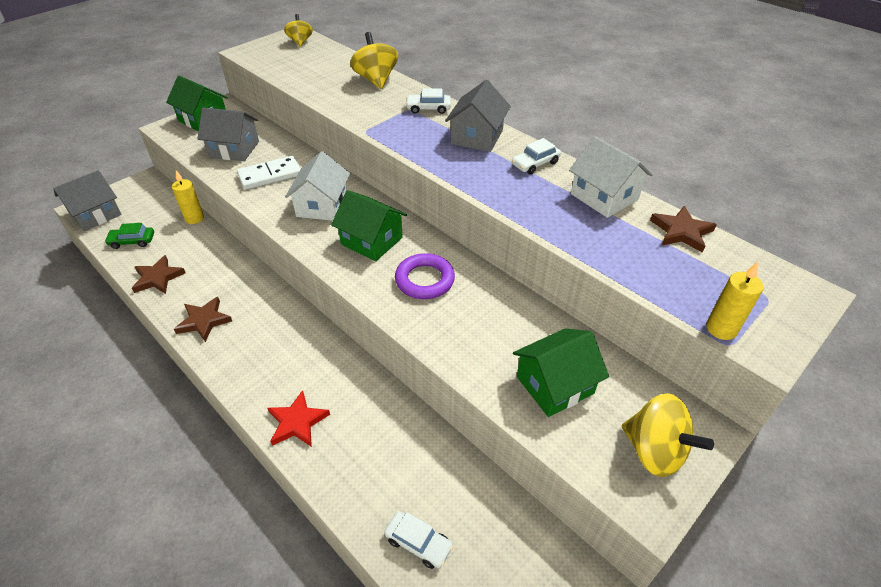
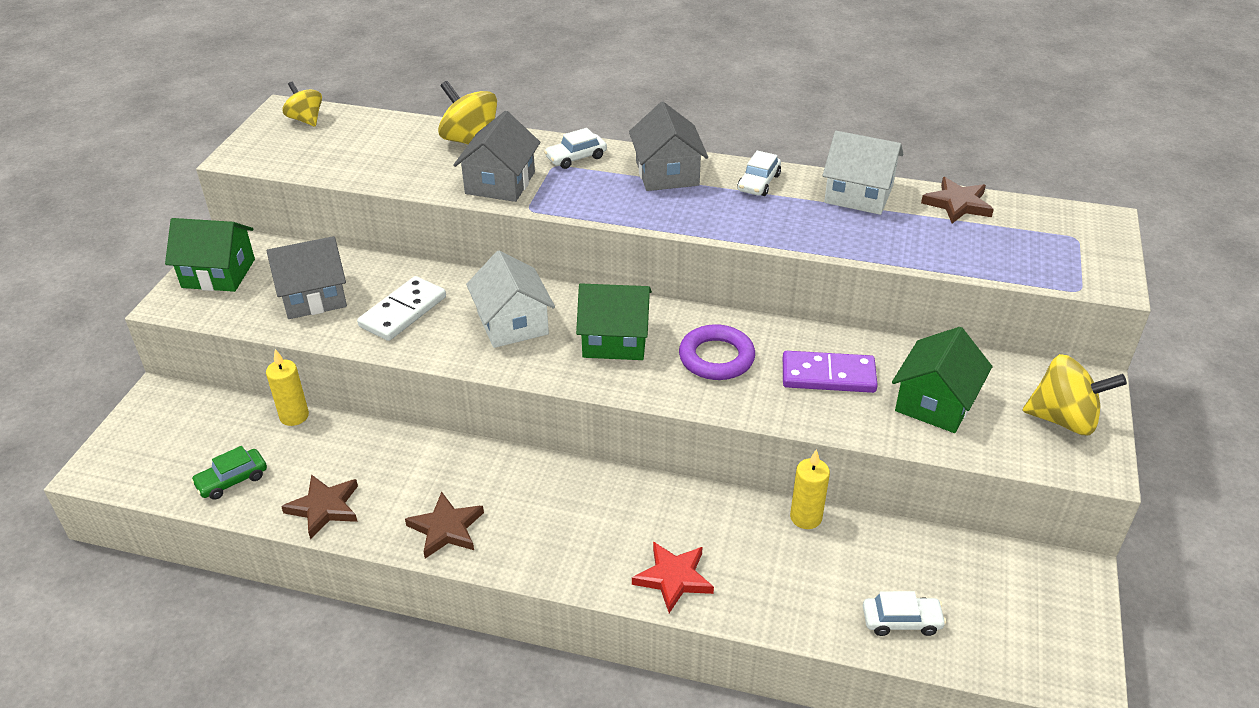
camera: 30 degrees left, 5 degrees down
grey house [53,170,122,231] -> grey house moved to [453,111,541,202]
yellow candle [706,262,764,340] -> yellow candle moved to [790,449,830,529]
none -> purple domino [783,351,878,393]

